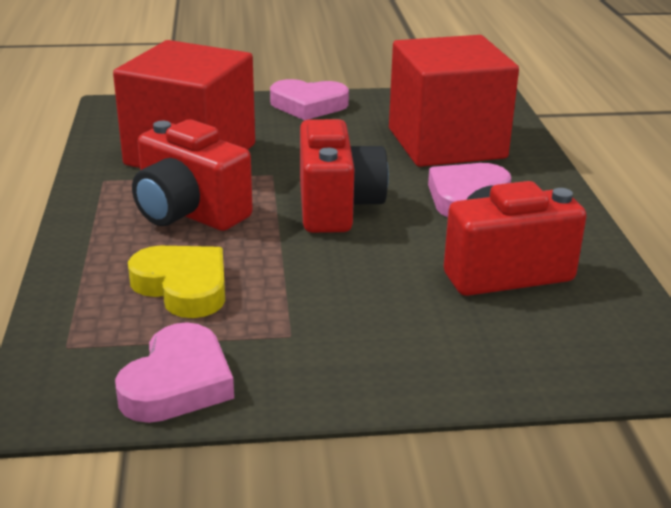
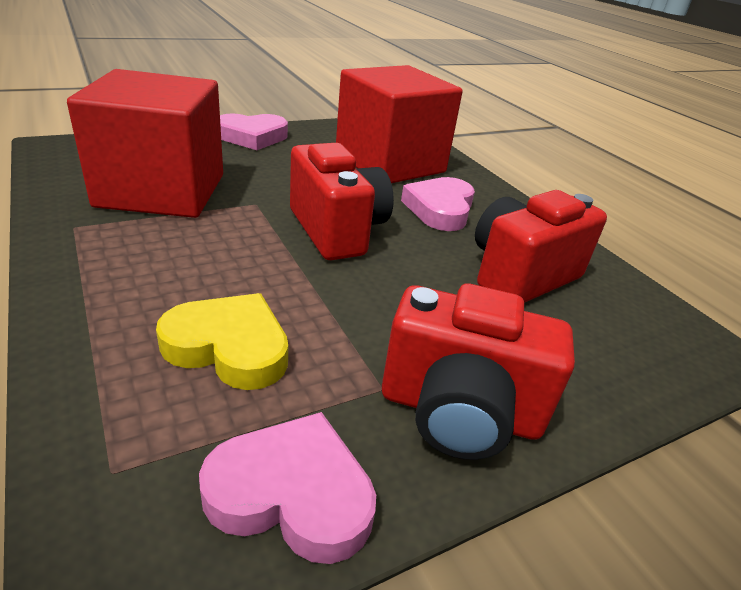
camera: 25 degrees left, 5 degrees up
pink heart [115,322,234,423] -> pink heart turned 75 degrees counterclockwise [199,412,376,564]
red camera [132,120,253,231] -> red camera moved to [382,284,575,460]

